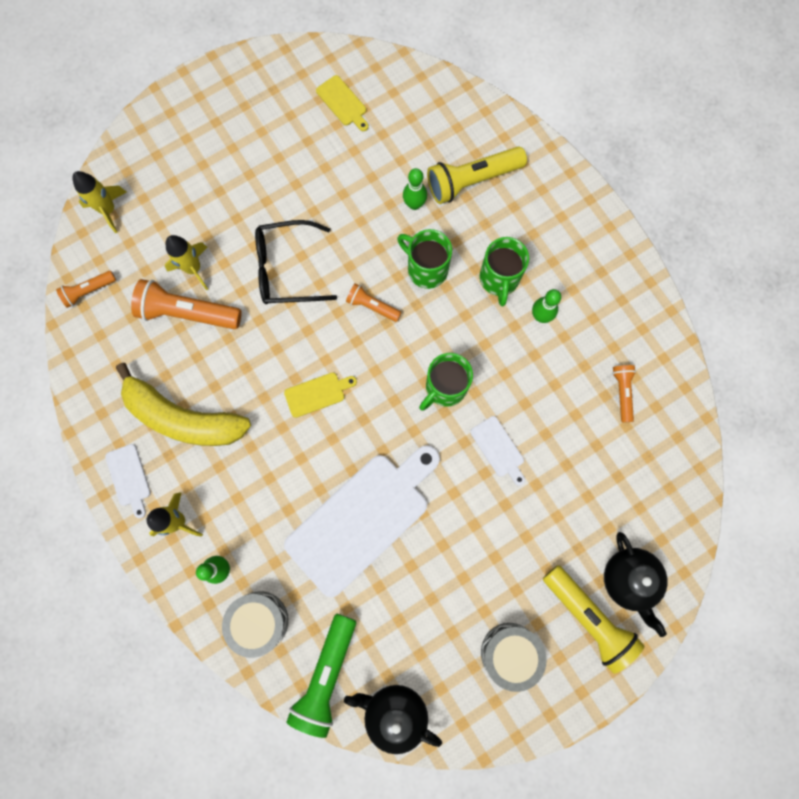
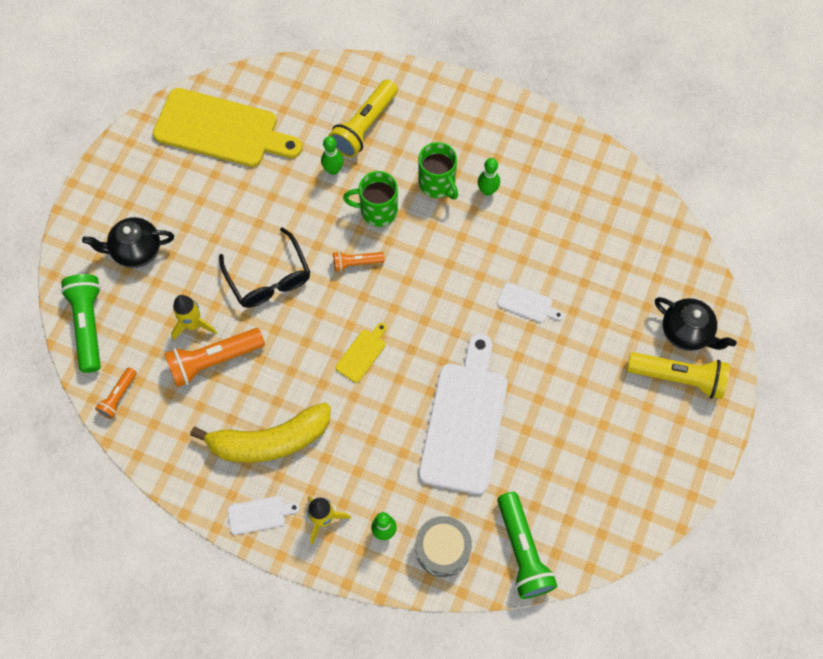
camera: 35 degrees left, 10 degrees down
yellow rocket [72,171,126,233] -> green flashlight [61,274,101,373]
white cutting board [105,444,151,518] -> white cutting board turned 45 degrees counterclockwise [228,496,300,535]
black glasses [255,220,337,304] -> black glasses turned 75 degrees counterclockwise [219,227,310,308]
yellow cutting board [316,75,369,131] -> yellow cutting board [153,88,303,167], size x2.37
black teapot [344,685,442,754] -> black teapot moved to [82,217,174,268]
green mug [419,353,473,411] -> none
grey drum [481,623,547,692] -> none
orange flashlight [612,365,636,422] -> none

